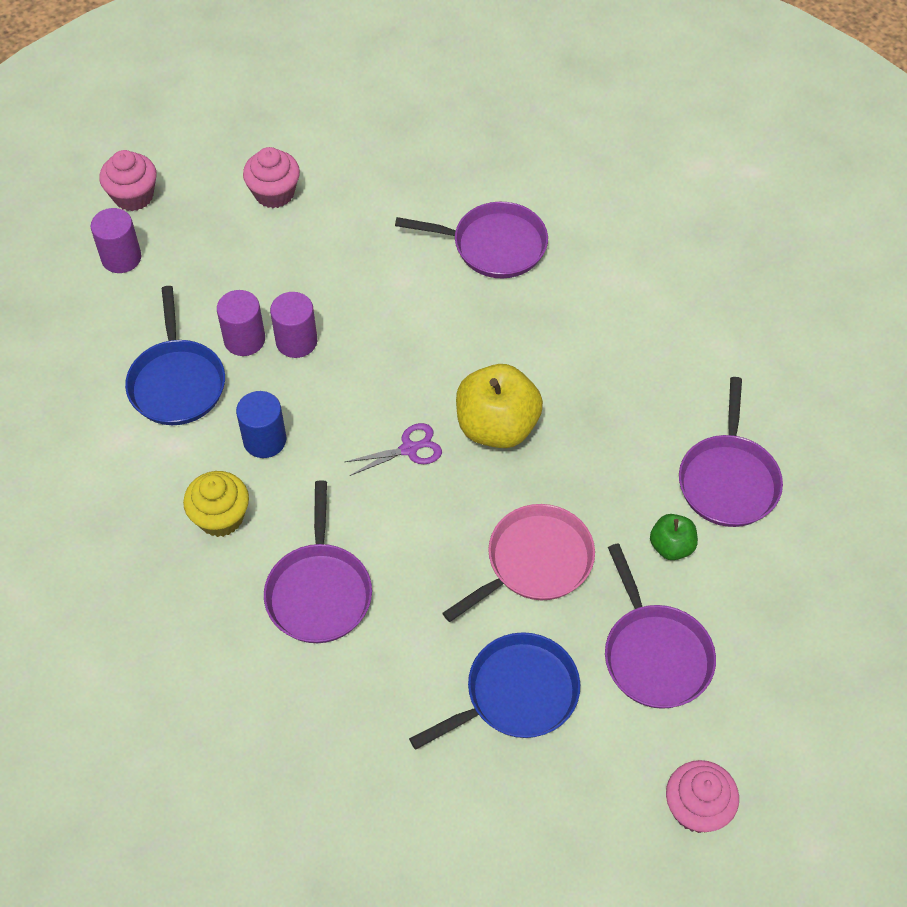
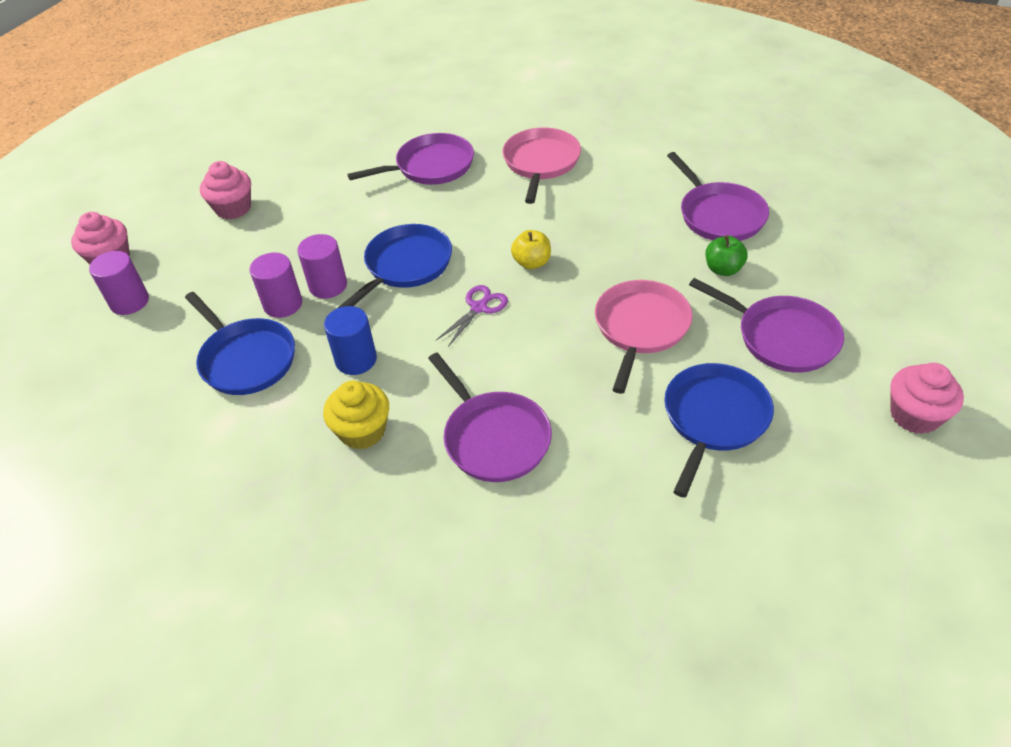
camera: 30 degrees left, 10 degrees down
yellow apple [456,364,543,448] -> yellow apple [511,230,551,269], size x0.53
none -> blue pan [338,224,452,308]
none -> pink pan [503,128,581,204]

